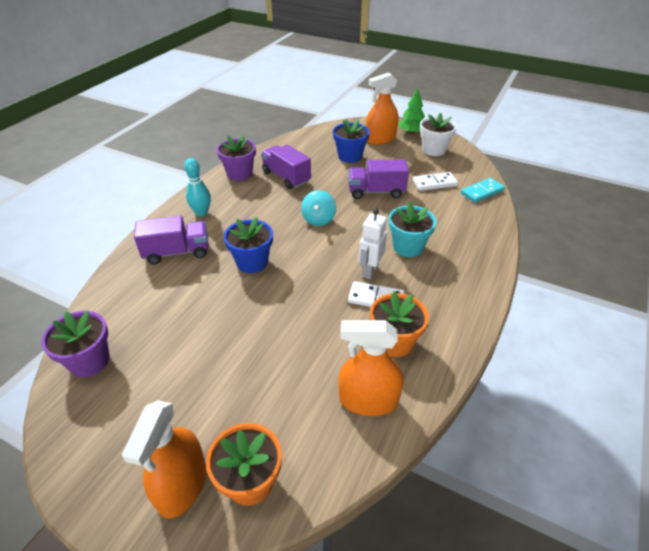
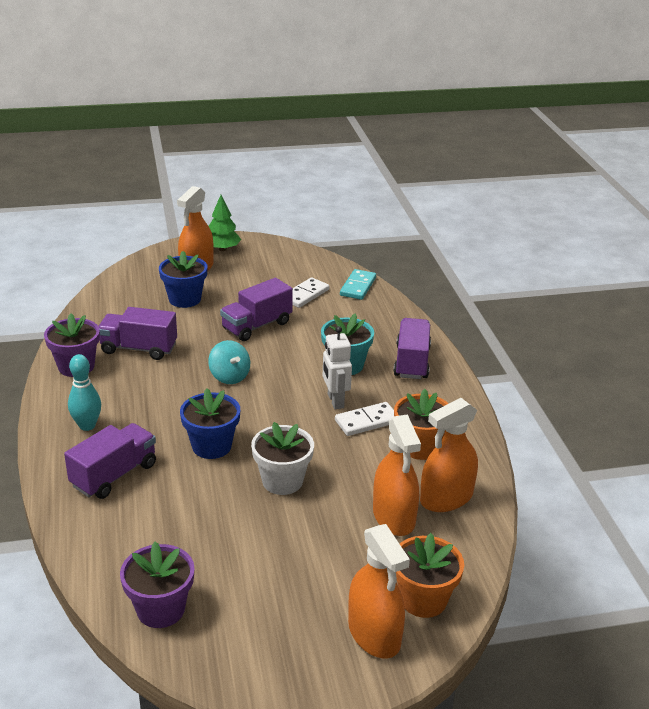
camera: 40 degrees left, 10 degrees down
white flower pot [420,113,457,156] -> white flower pot moved to [251,422,314,495]
none -> orange spray bottle [373,414,421,536]
none -> purple truck [393,318,431,379]

